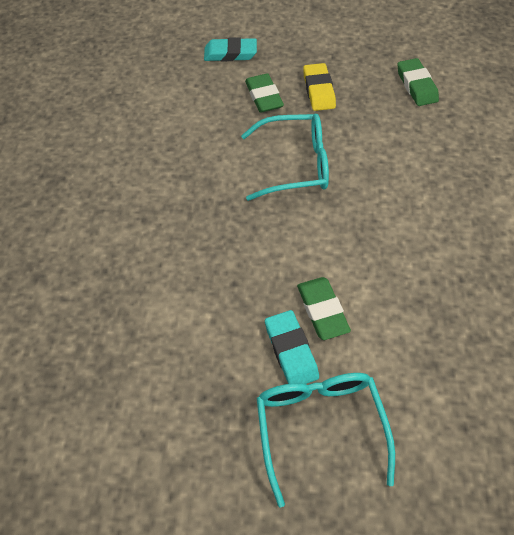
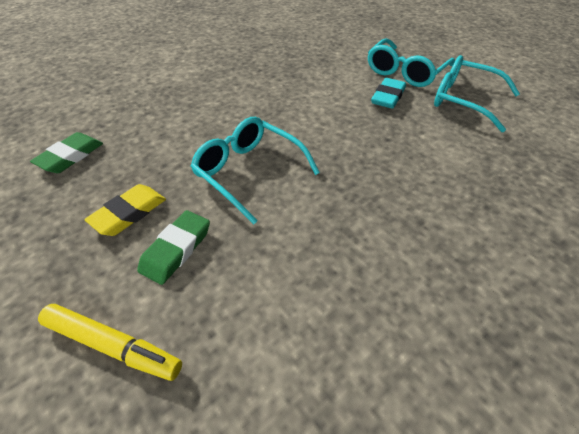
camera: 135 degrees left, 10 degrees down
turquoise eraser [204,37,257,62] -> yellow marker [38,304,182,381]
green eraser [297,277,351,340] -> none
none -> turquoise glasses [434,55,520,132]

